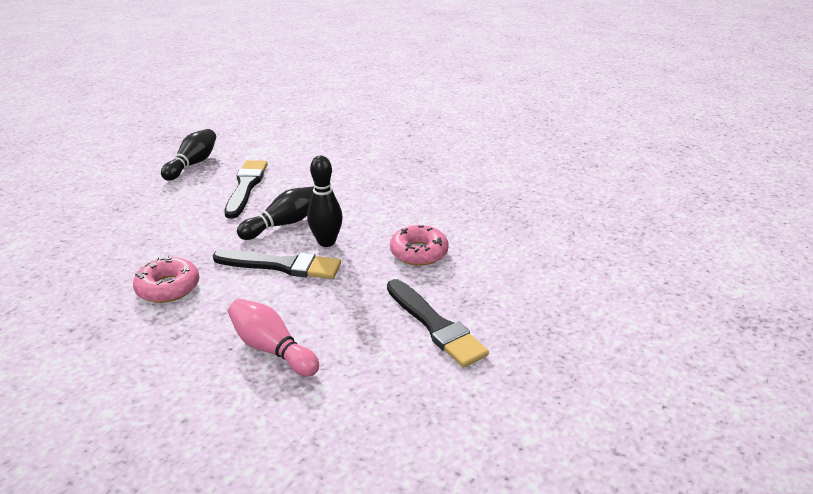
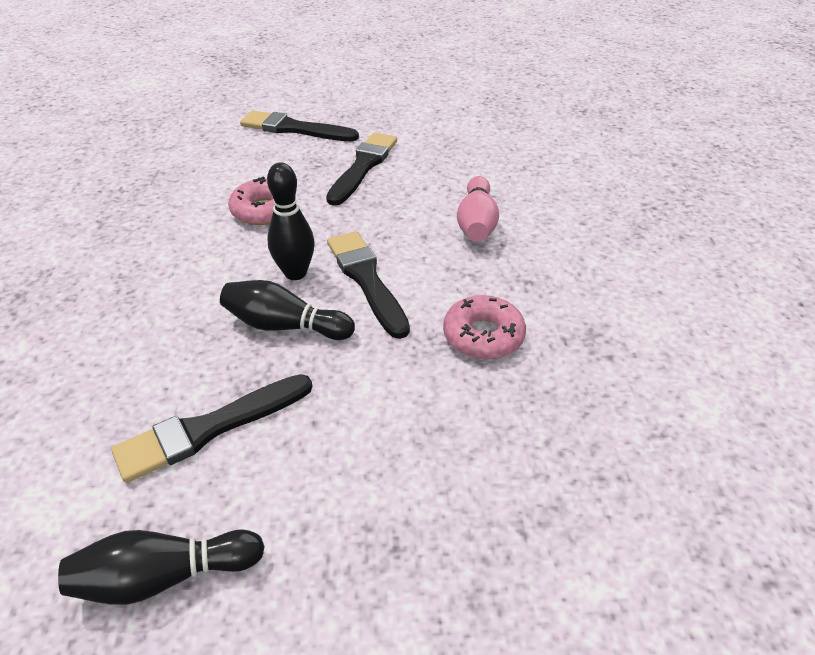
camera: 125 degrees left, 10 degrees up
none -> black brush [240,110,359,141]

